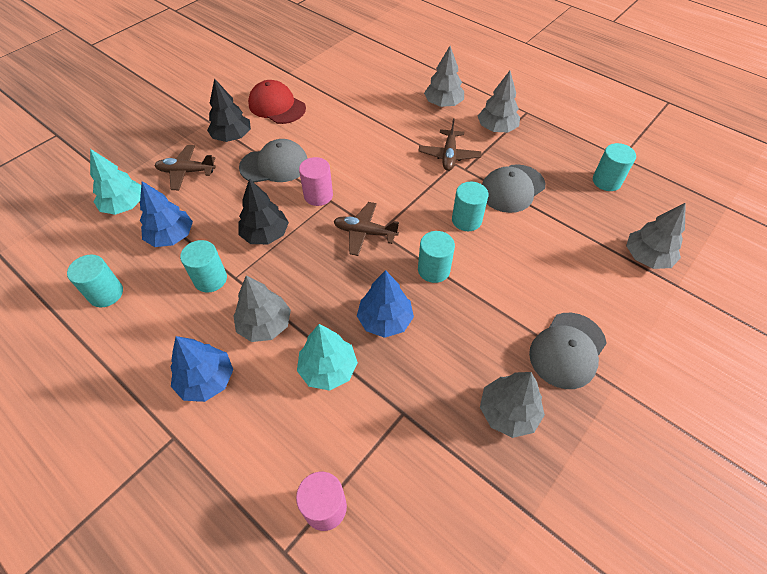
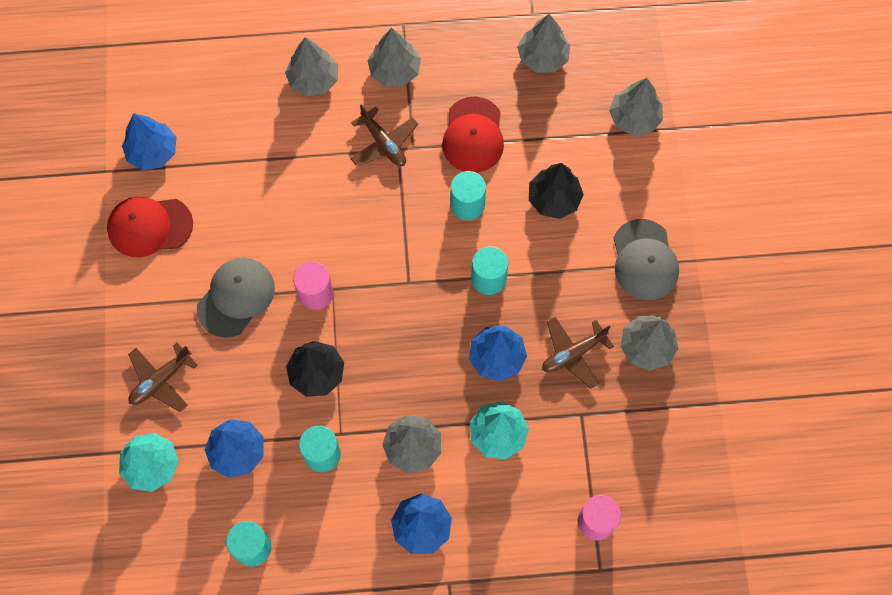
camera: 45 degrees left, 15 degrees up
black tree [207,78,251,142] -> black tree moved to [529,163,584,219]
brown plane [334,202,399,256] -> brown plane moved to [542,317,614,389]
grey cap [482,164,545,213] -> red cap [442,96,504,173]
turquoise cylinder [593,143,636,191] -> grey tree [517,14,570,73]
none -> blue tree [122,113,176,170]

